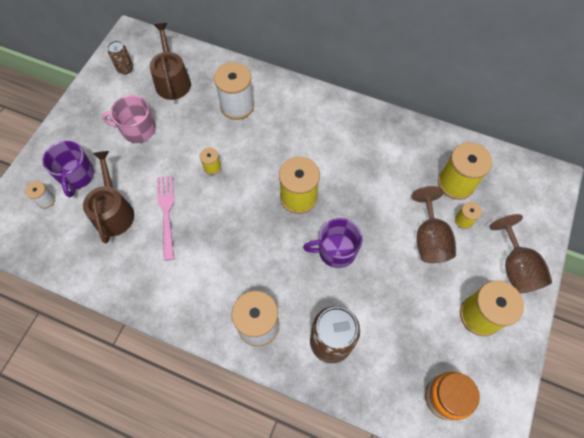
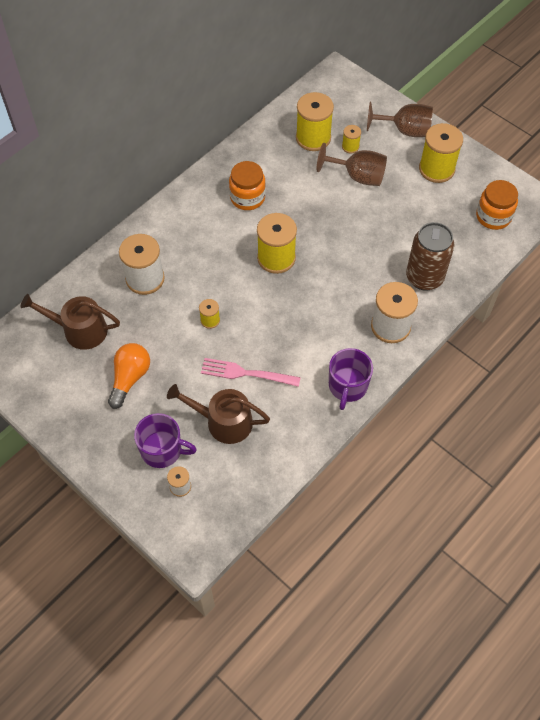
camera: 70 degrees left, 5 degrees down
pink mug [102,95,156,143] -> orange light bulb [108,343,150,409]
brown can [108,41,133,74] -> none
purple mug [303,218,362,268] -> purple mug moved to [329,348,373,410]
none -> orange jar [229,161,266,210]

